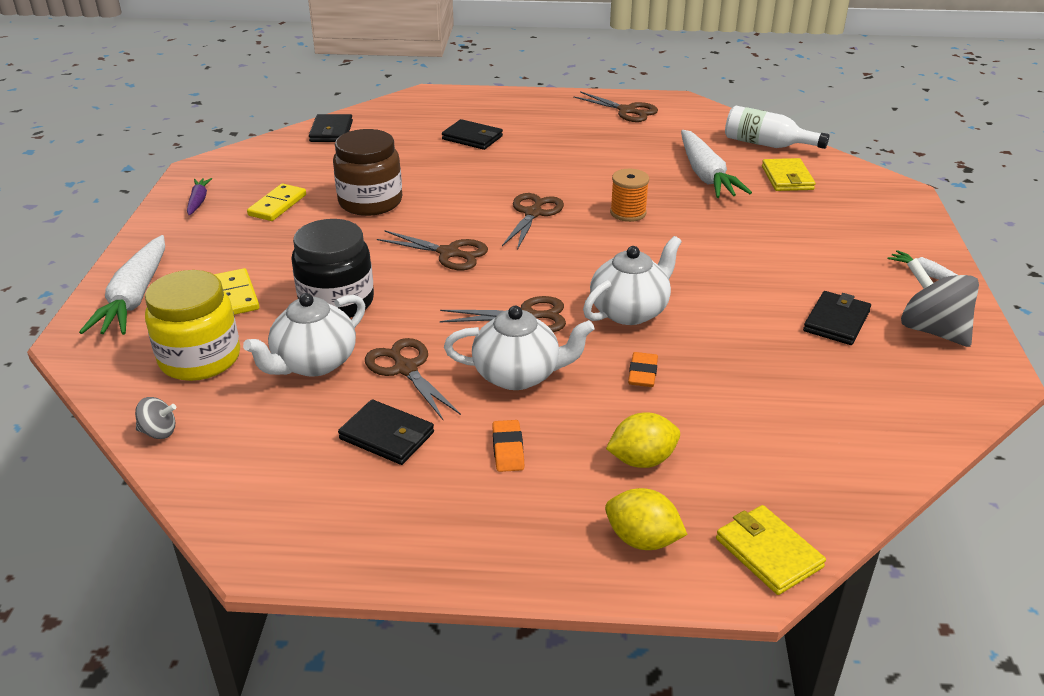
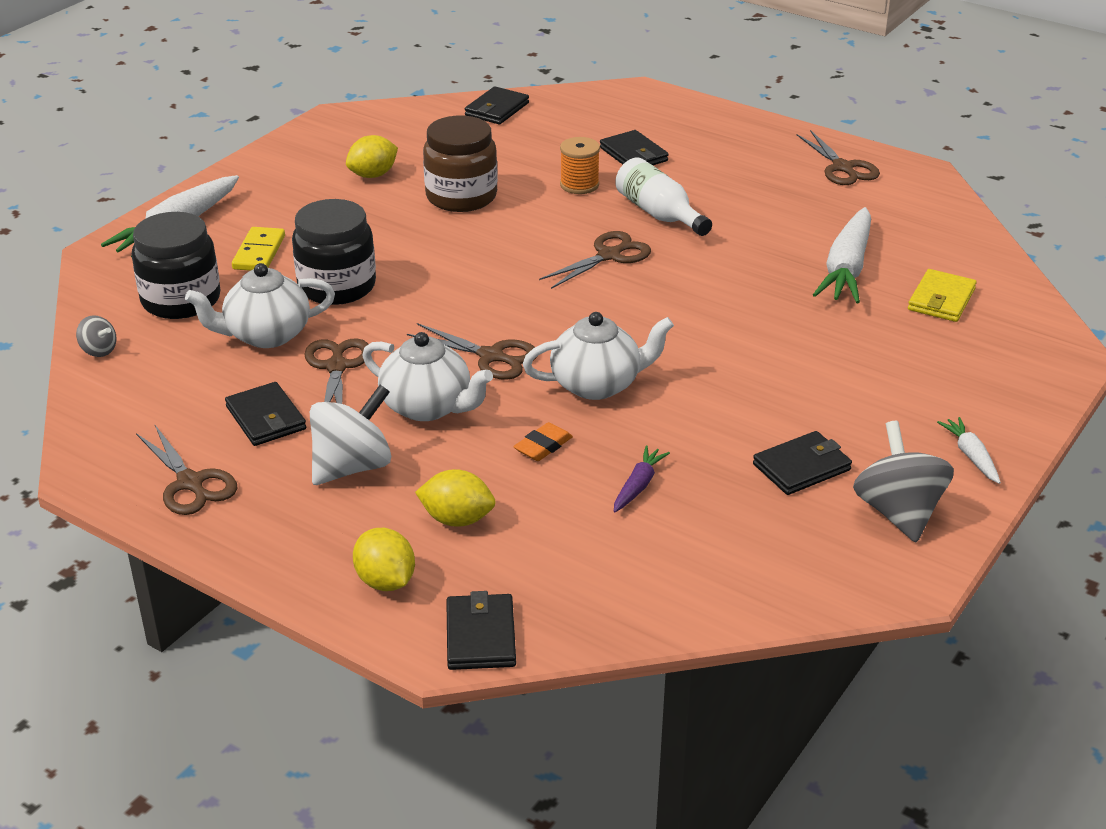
camera: 30 degrees right, 0 degrees up
yellow jar [145,270,240,381] -> black jar [132,212,221,319]
purple carrot [187,178,212,215] -> purple carrot moved to [614,446,670,512]
yellow domino [247,184,306,221] -> yellow lemon [346,135,398,178]
brown scissors [377,230,488,270] -> brown scissors moved to [136,425,237,515]
orange eraser [492,420,524,472] -> white spinning top [310,385,391,485]
orange spool [610,169,649,222] -> orange spool moved to [560,137,600,194]
yellow wallet [716,505,826,595] -> black wallet [446,591,516,670]
white bottle [725,106,829,149] -> white bottle moved to [615,157,712,236]

